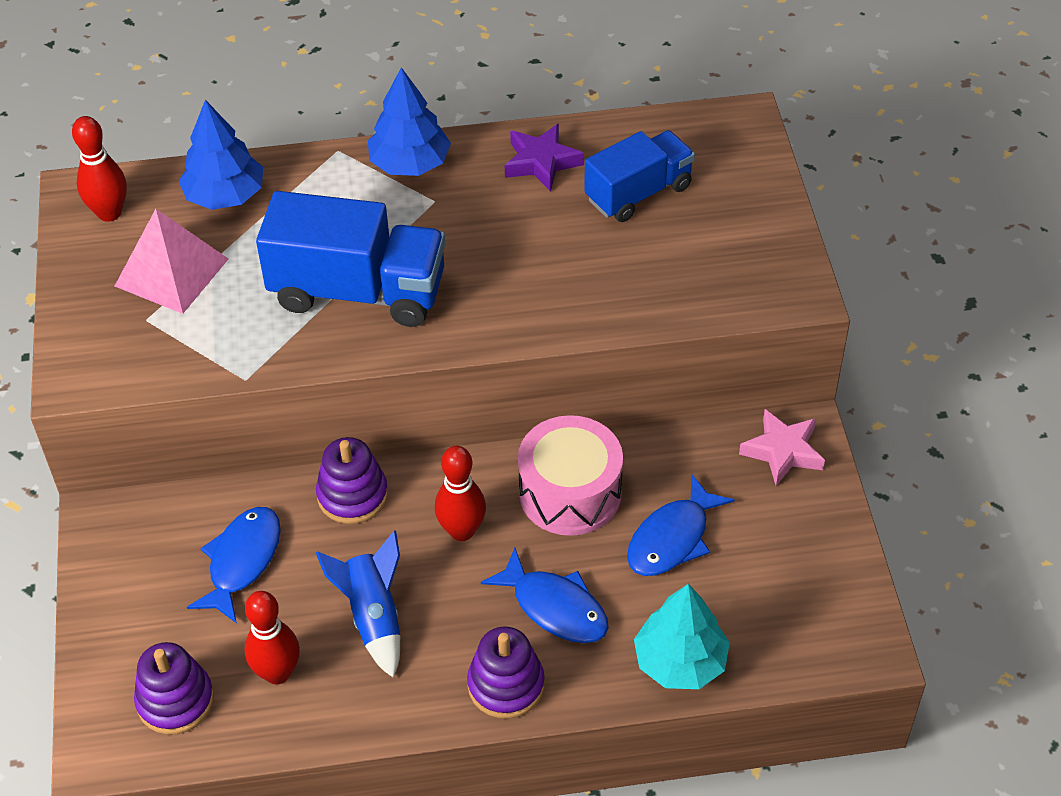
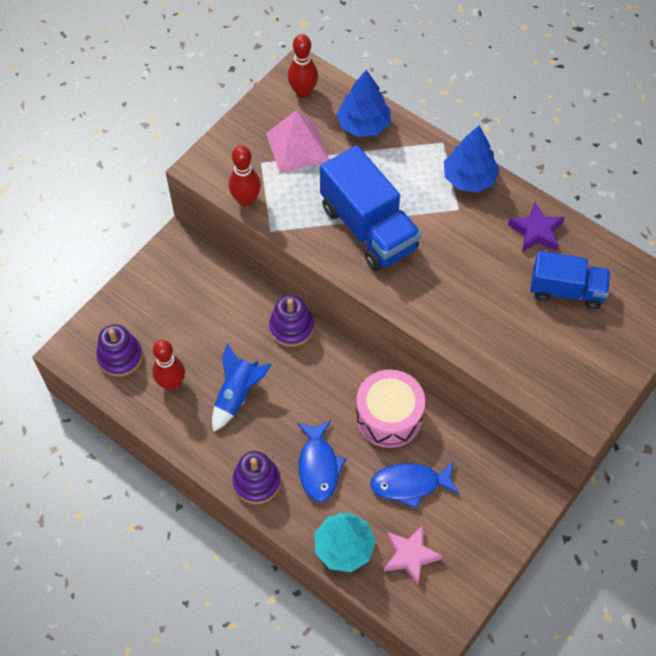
camera: 45 degrees right, 10 degrees up
blue fish [187,507,281,624] -> none
red bowling pin [435,446,486,541] -> red bowling pin moved to [229,146,261,207]
pink star [739,409,825,486] -> pink star moved to [384,525,443,585]

